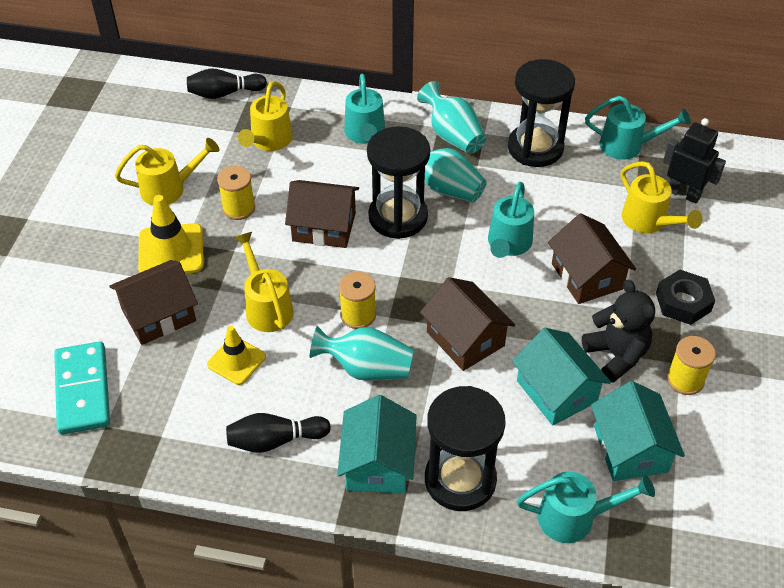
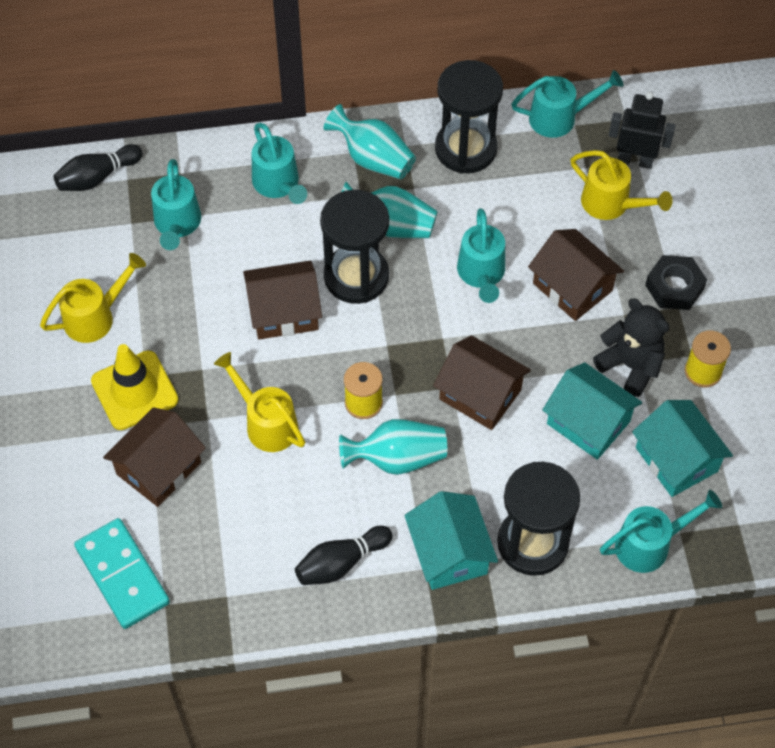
camera: 20 degrees left, 10 degrees up
yellow traffic cone [207,326,266,385] -> none
yellow spool [217,166,255,220] -> none
yellow watering can [238,81,293,151] -> turquoise watering can [151,159,201,250]

